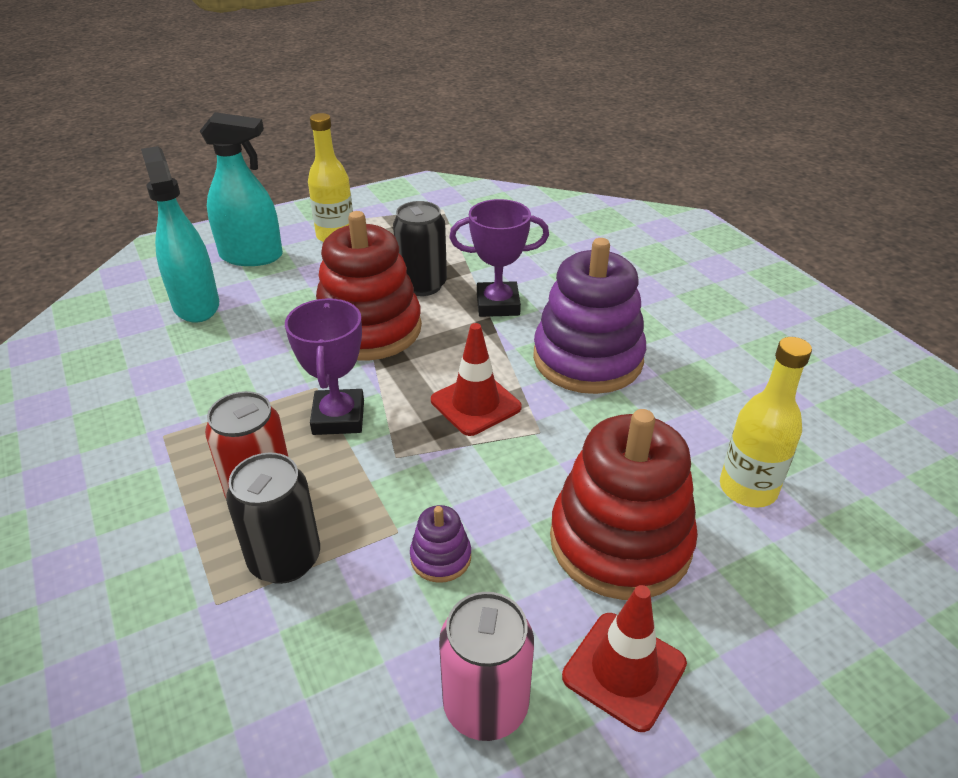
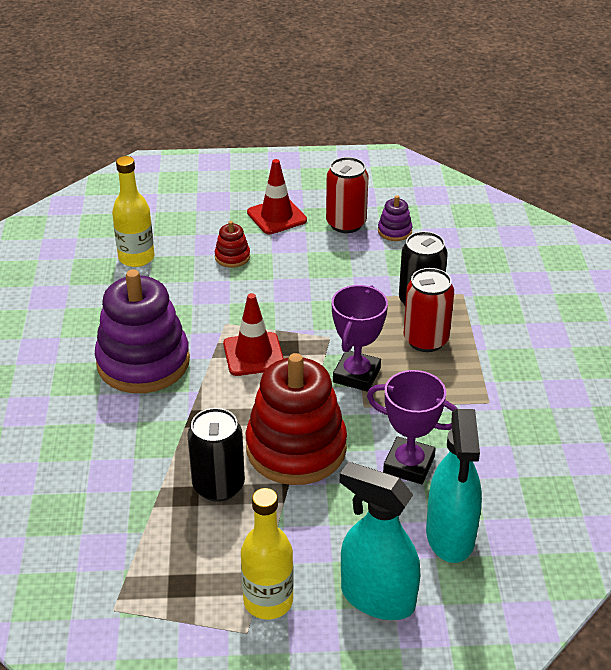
camera: 155 degrees left, 0 degrees up
purple stacking toy [410,505,471,583] -> purple stacking toy moved to [378,195,413,241]
pink can [439,592,534,741] -> red can [326,157,368,233]
purple trophy [449,199,549,317] -> purple trophy moved to [367,370,457,484]
red stacking toy [550,409,698,600] -> red stacking toy [215,221,250,268], size x0.43

